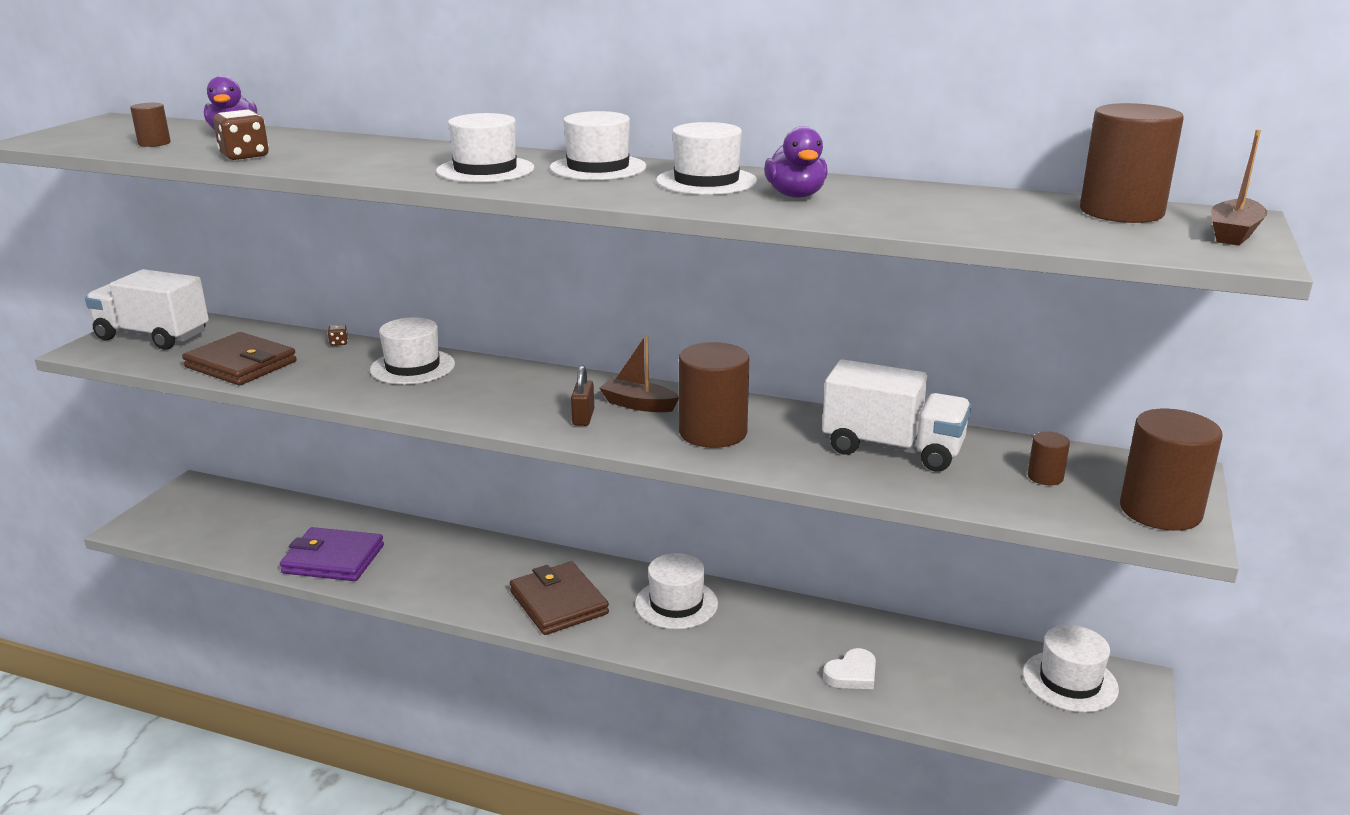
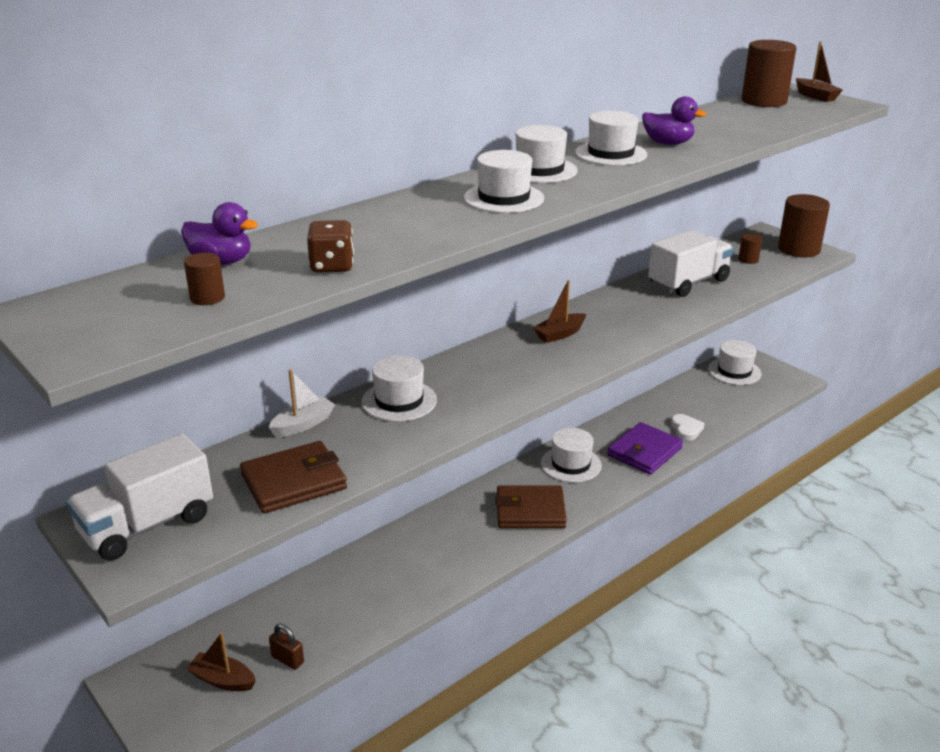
camera: 60 degrees left, 5 degrees up
purple wallet [280,527,384,581] -> purple wallet moved to [607,422,683,475]
brown dice [328,324,348,346] -> white boat [269,369,335,437]
brown padlock [571,365,594,426] -> brown padlock moved to [269,624,304,670]
brown cylinder [679,342,749,448] -> none
none -> brown boat [186,632,256,691]

